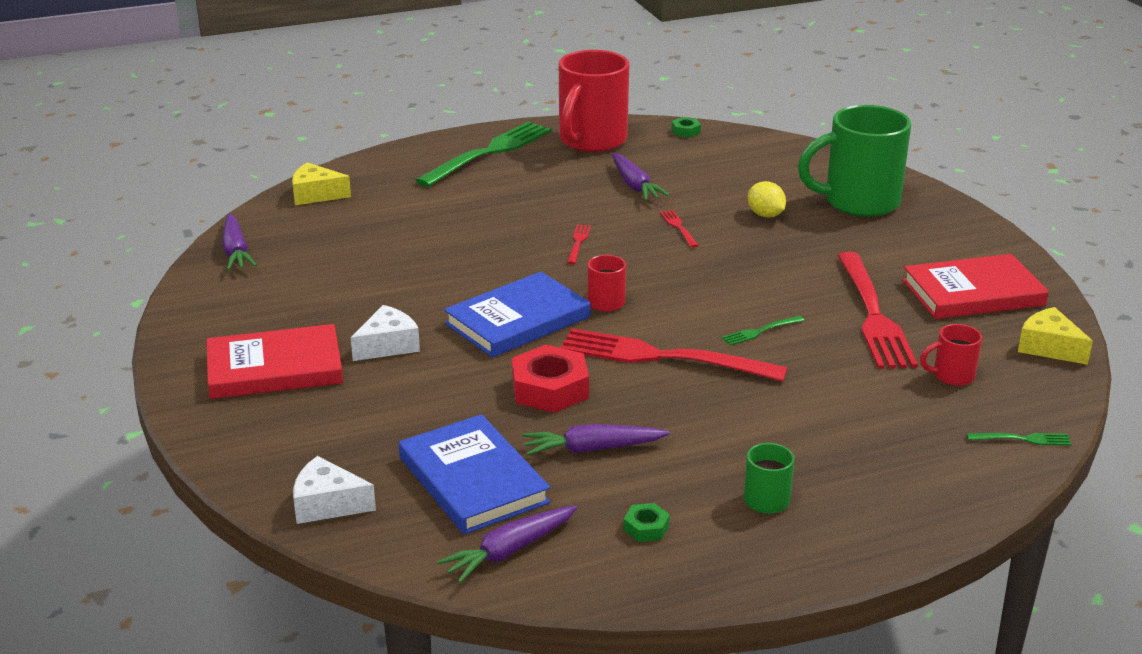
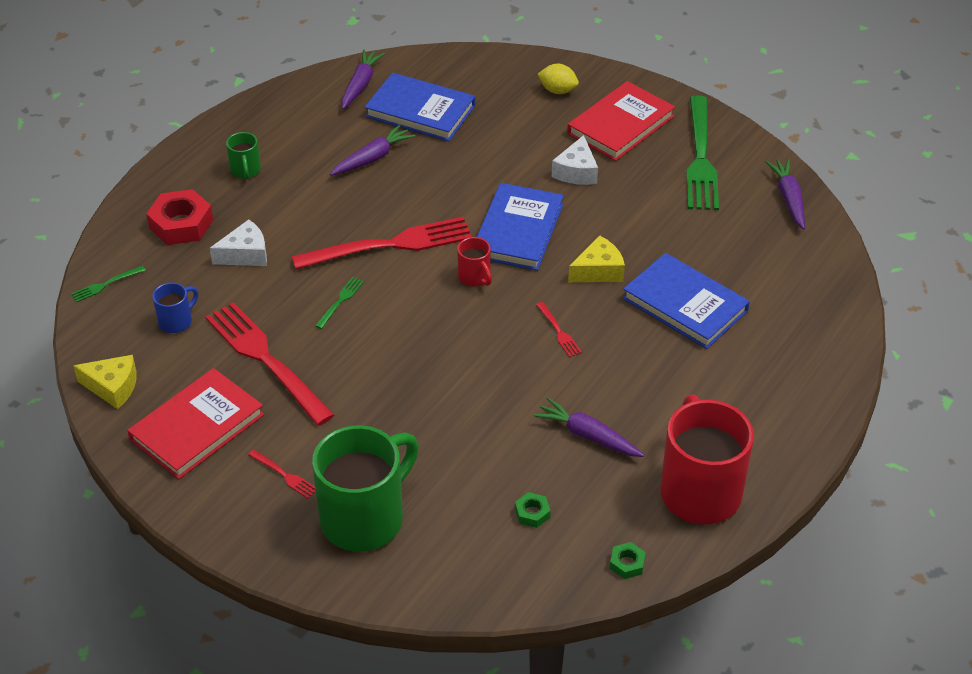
camera: 145 degrees right, 15 degrees up
purple carrot [222,213,257,271] -> purple carrot turned 45 degrees clockwise [766,159,805,229]
yellow cheese [292,162,351,205] -> yellow cheese moved to [568,235,625,282]
white cheese [293,456,376,524] -> white cheese moved to [210,219,267,266]
green fork [415,121,551,187] -> green fork moved to [686,95,719,210]
red nut [512,345,589,413] -> red nut moved to [146,189,213,245]
green nut [623,503,670,542] -> green nut moved to [515,492,550,528]
red fork [660,210,699,248] -> red fork moved to [248,449,316,499]
yellow lemon [748,181,786,218] -> yellow lemon moved to [538,64,579,94]
red mug [920,324,982,386] -> blue mug [152,283,198,333]
none -> blue book [623,253,750,349]

